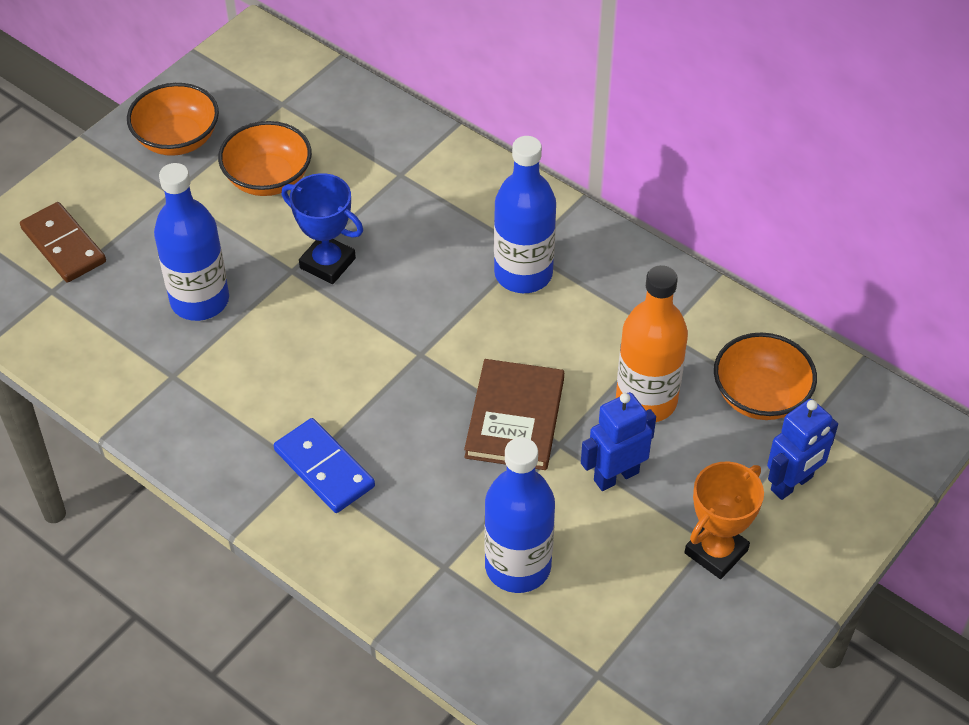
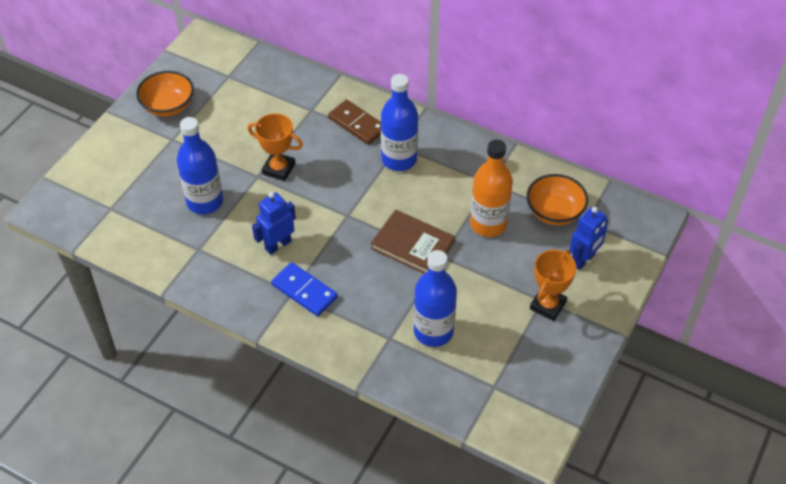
camera: 10 degrees left, 0 degrees up
brown domino [20,202,106,283] -> brown domino moved to [328,100,381,145]
orange bowl [218,121,312,196] -> none
blue trophy [282,173,363,284] -> orange trophy [248,113,303,181]
brown book [464,359,564,470] -> brown book turned 60 degrees counterclockwise [371,210,455,273]
blue robot [581,392,656,491] -> blue robot moved to [252,192,296,255]

